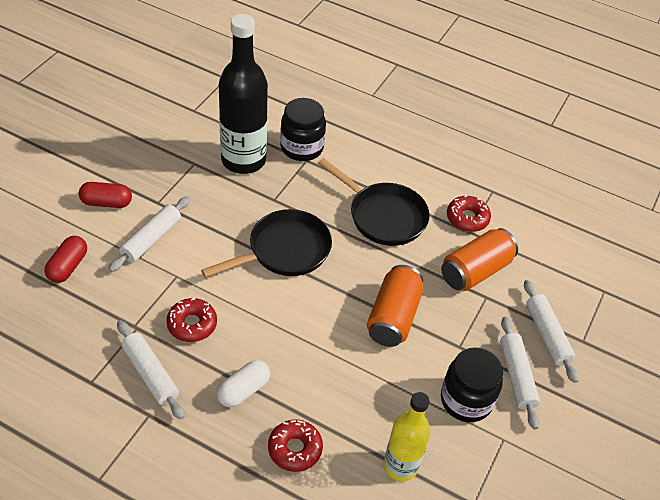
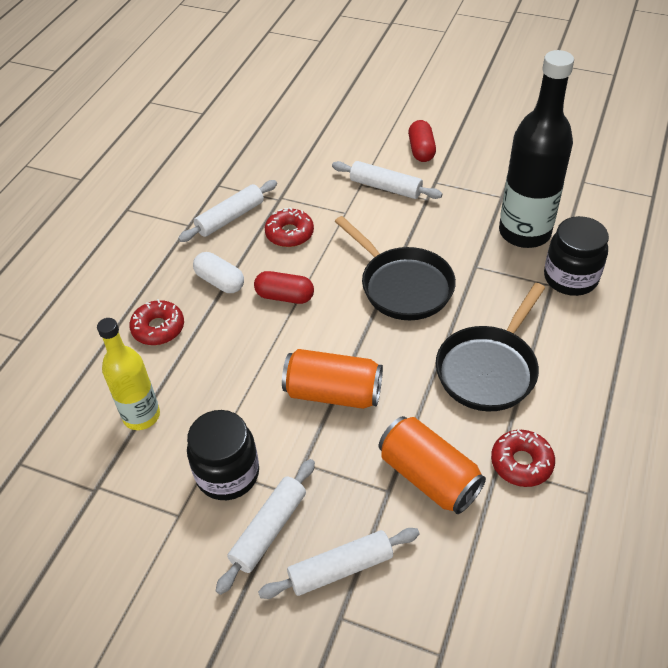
camera: 90 degrees right, 0 degrees up
red capsule [44,236,87,283] -> red capsule moved to [254,271,314,304]
white rolling pin [500,317,540,429] -> white rolling pin turned 45 degrees counterclockwise [216,459,315,595]

